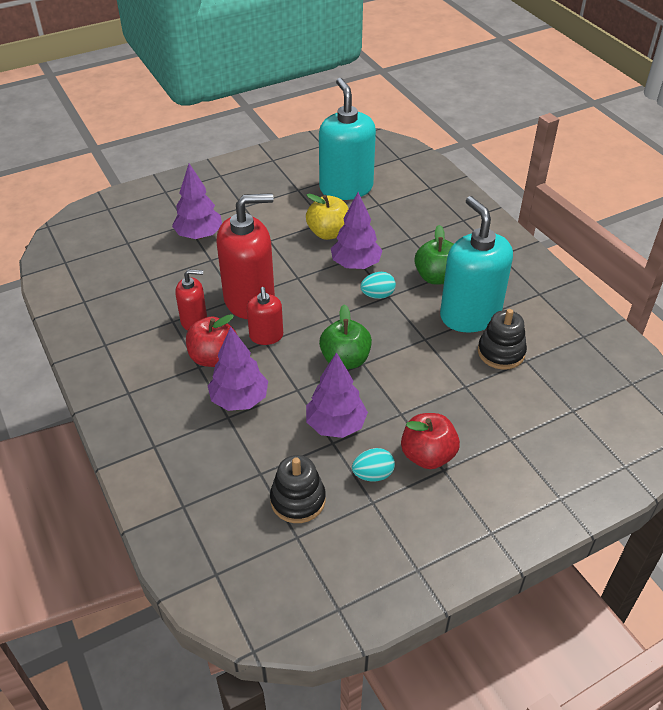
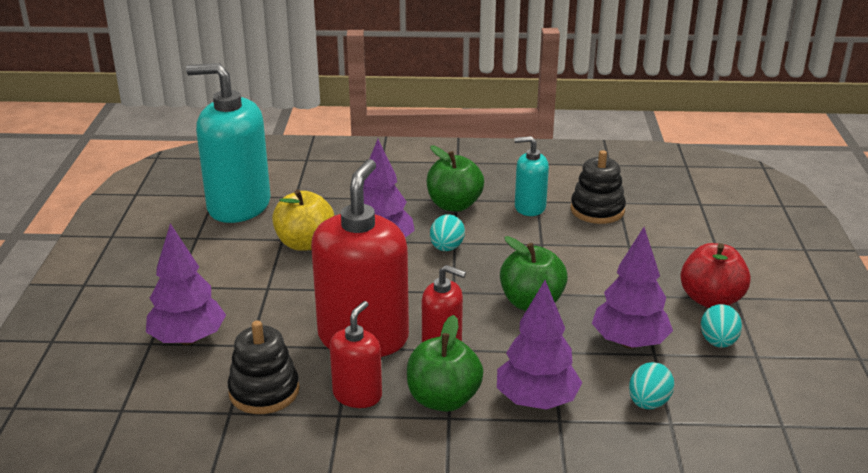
camera: 60 degrees left, 15 degrees down
red apple [186,314,237,367] -> green apple [407,315,483,412]
black stacking toy [270,455,326,523] -> black stacking toy moved to [228,321,299,414]
turquoise soap dispenser [440,196,513,332] -> turquoise soap dispenser [514,136,549,216], size x0.52
none -> turquoise egg [629,362,675,409]

